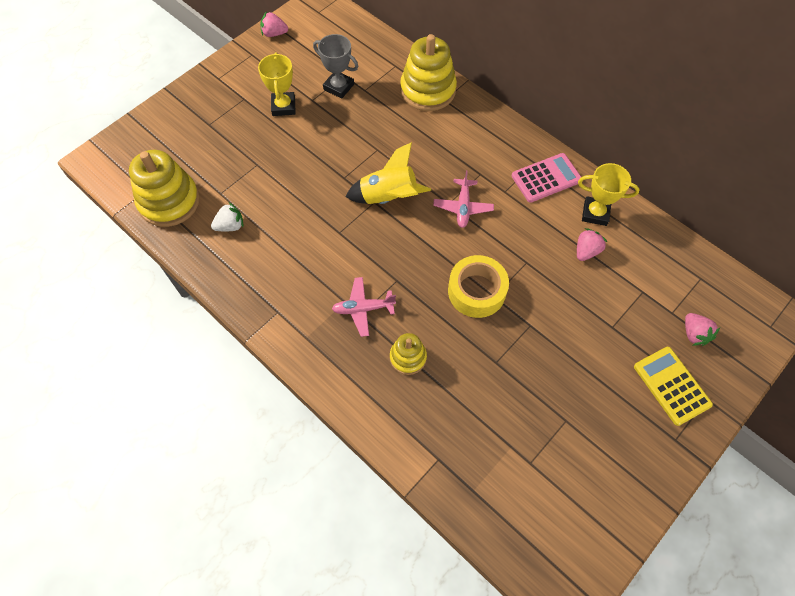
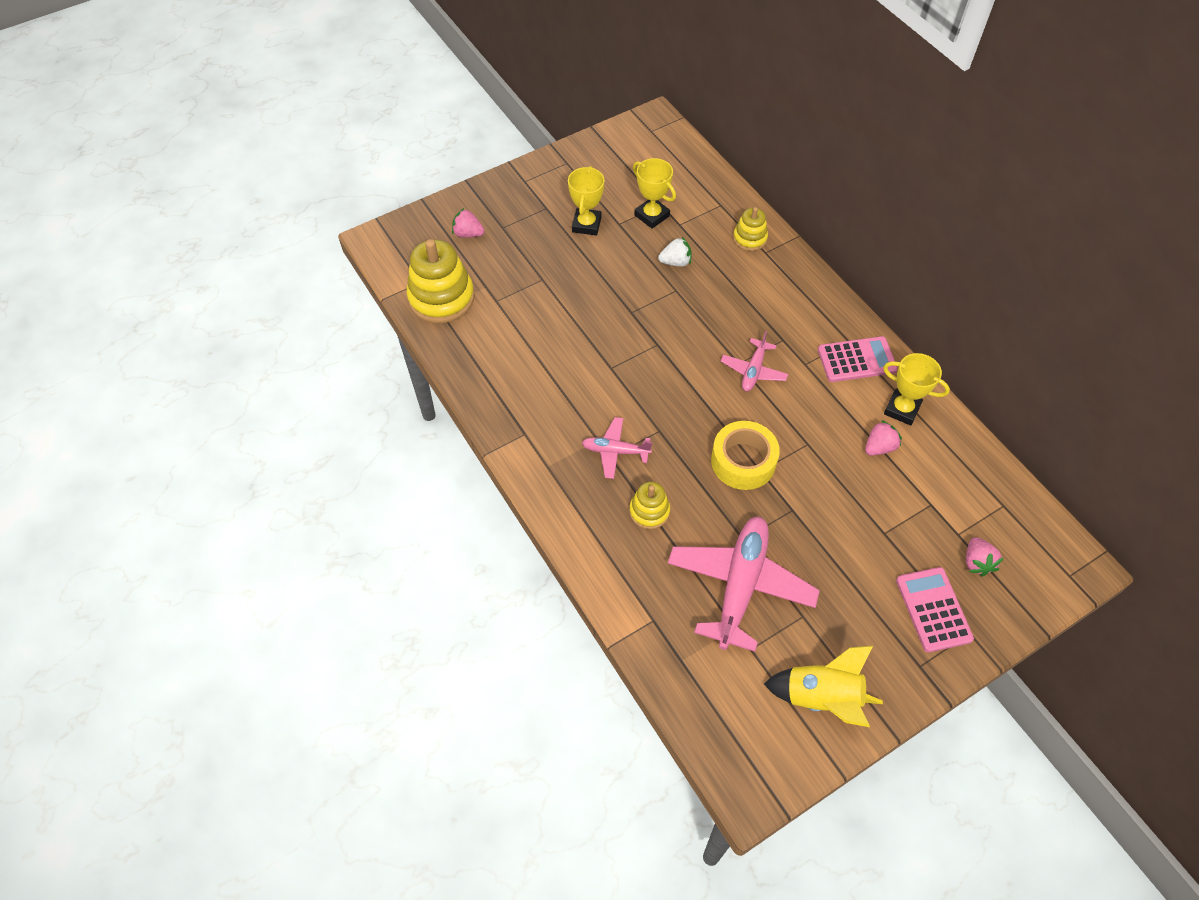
camera: 15 degrees right, 5 degrees down
white strawberry [211,203,243,231] -> white strawberry moved to [658,237,691,267]
pink strawberry [260,12,288,37] -> pink strawberry moved to [452,208,485,238]
grey trophy [313,34,358,99] -> yellow trophy [633,158,676,229]
yellow rocket [346,142,431,204] -> yellow rocket moved to [764,645,883,727]
yellow stacking toy [400,34,457,111] -> yellow stacking toy [733,207,768,251], size x0.54
yellow calculator [634,347,713,426] -> pink calculator [896,567,974,652]
none -> pink plane [668,517,820,652]

